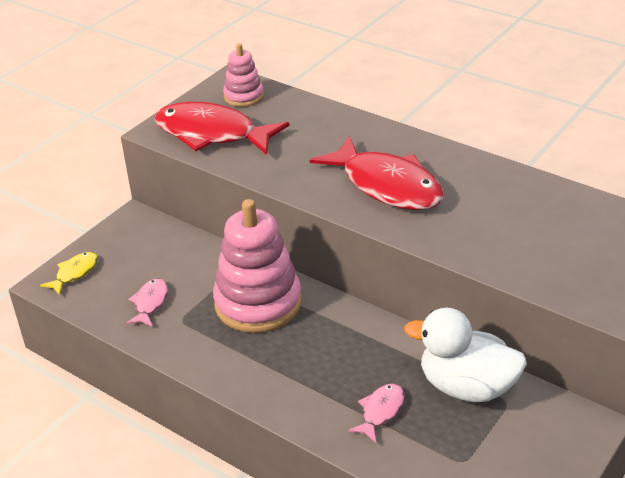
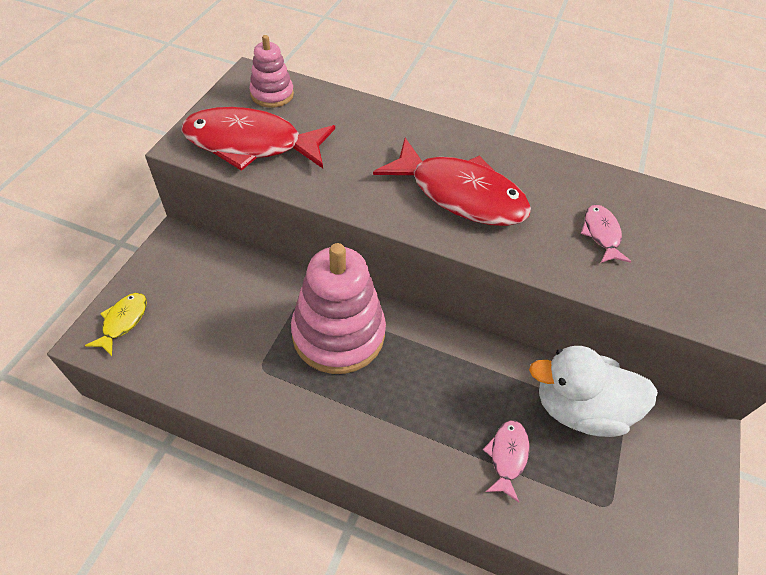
camera: 20 degrees left, 15 degrees up
pink fish [126,278,168,327] -> pink fish moved to [581,205,632,263]

